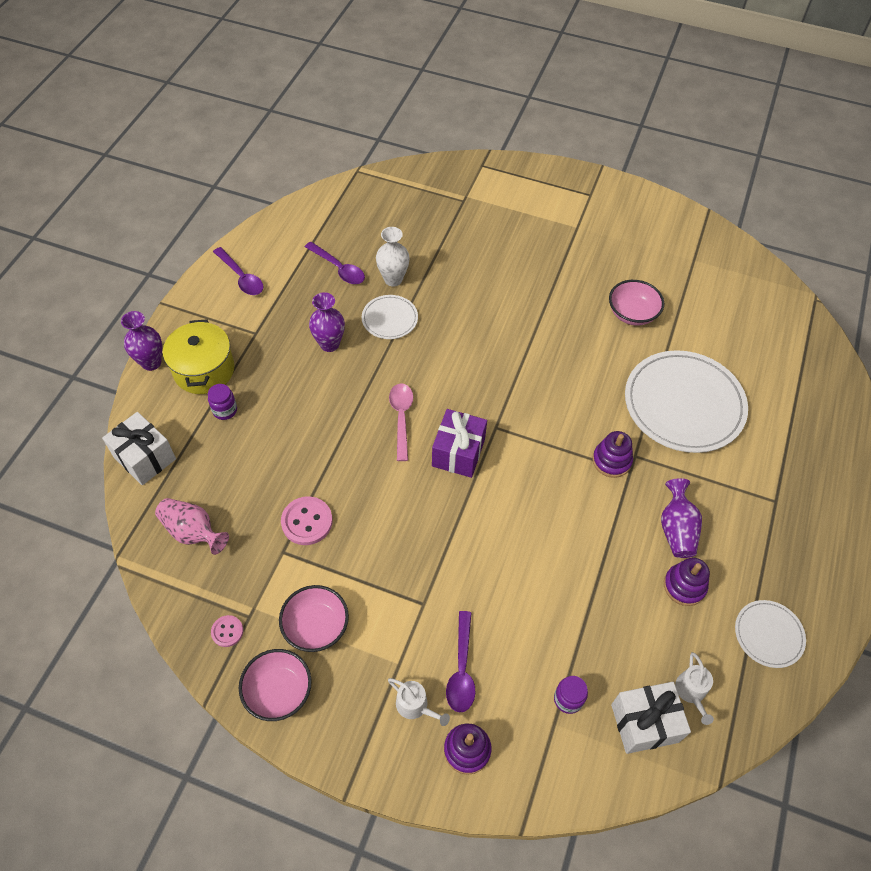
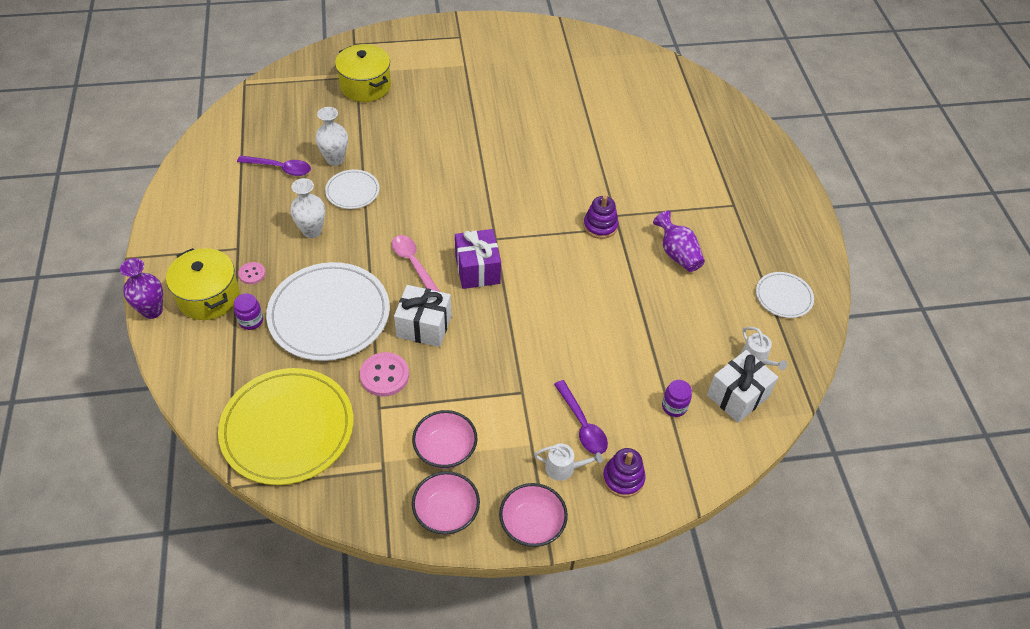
camera: 30 degrees left, 5 degrees down
white gift [102,412,176,485] -> white gift moved to [394,285,452,347]
pink vase [155,498,229,555] -> yellow plate [218,368,353,485]
pink button [211,615,243,647] -> pink button moved to [238,262,266,284]
purple spoon [213,247,263,295] -> none
purple vase [309,292,345,352] -> white vase [290,178,325,238]
pink bowl [609,280,664,326] -> pink bowl moved to [499,483,568,547]
white plate [625,350,748,453] -> white plate moved to [266,262,390,361]
purple stacking toy [664,557,710,606] -> none
none -> yellow pot [335,44,391,102]

